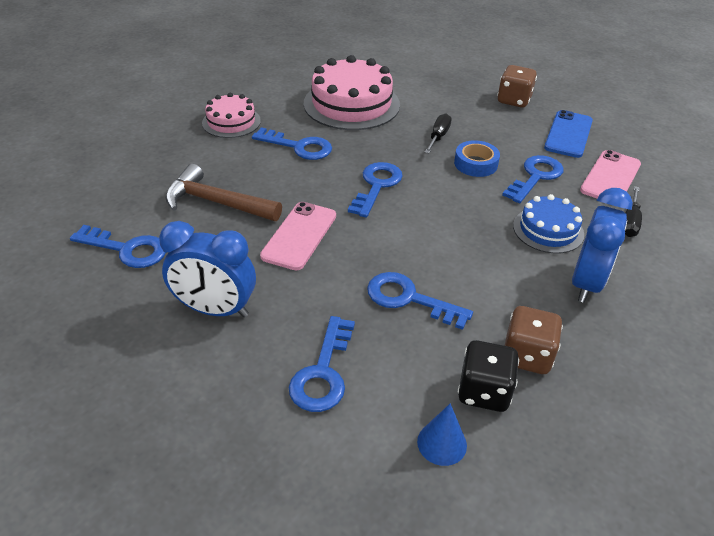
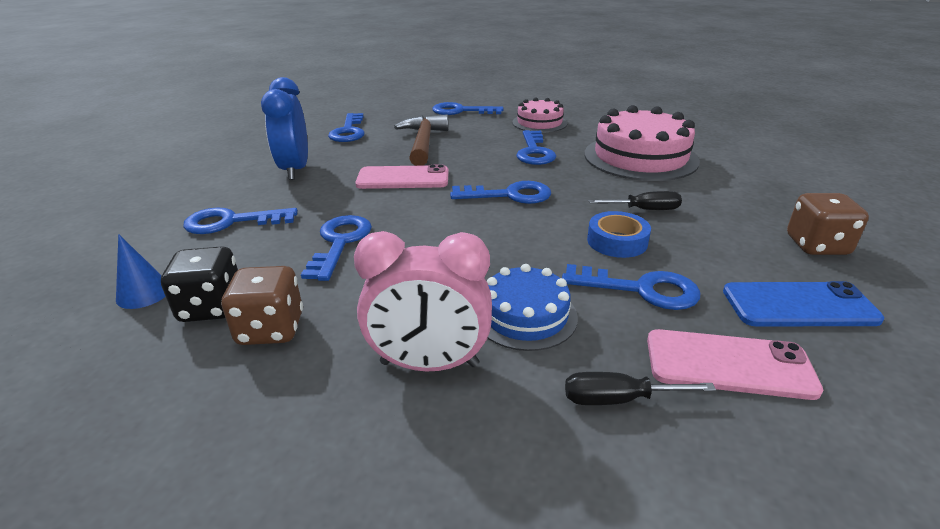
camera: 70 degrees right, 10 degrees down
blue clock [572,188,633,303] -> pink clock [354,231,492,371]
none -> blue key [432,102,503,115]

